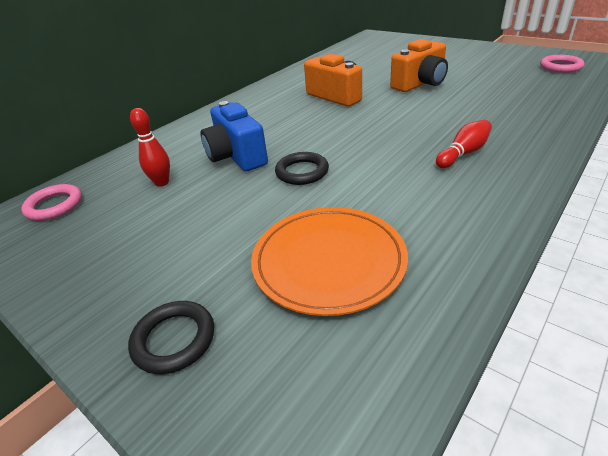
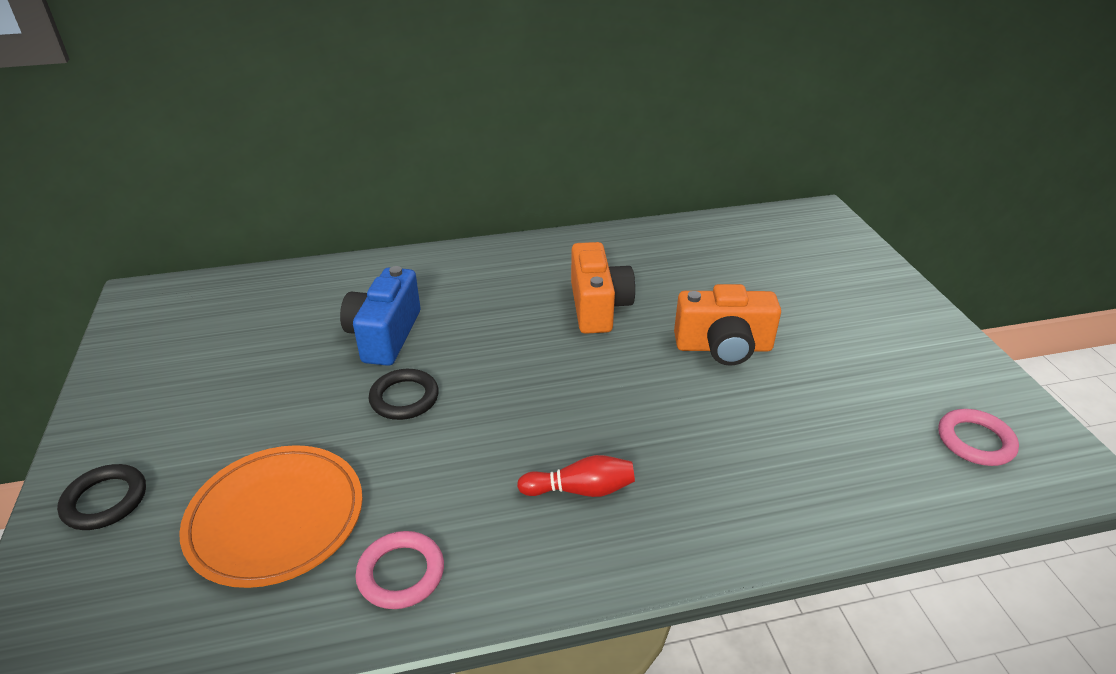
camera: 35 degrees right, 0 degrees up
pink ring [21,184,82,221] -> pink ring moved to [355,531,444,609]
red bowling pin [130,108,170,187] -> none

